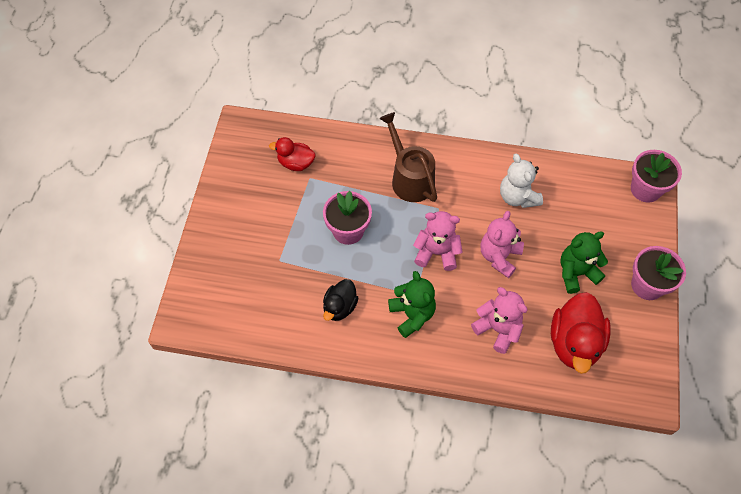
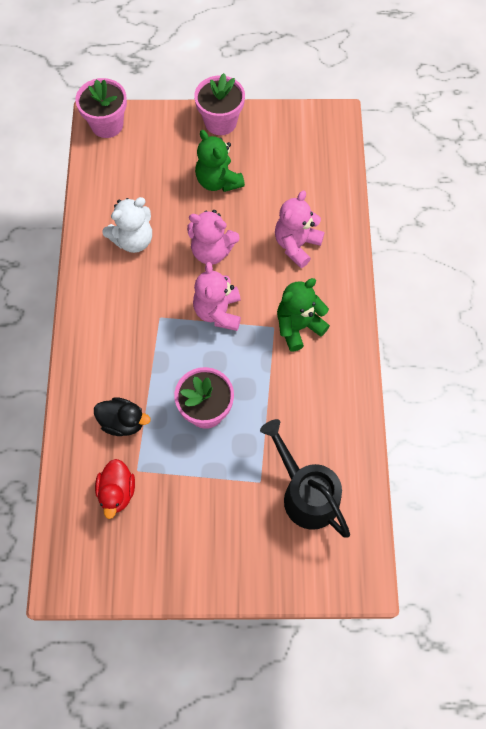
camera: 100 degrees left, 5 degrees up
black duck [323,279,358,321] -> black duck moved to [94,397,150,436]
brown watering can [379,112,437,202] -> none
red duck [551,292,611,374] -> none
none -> black watering can [260,419,350,538]

